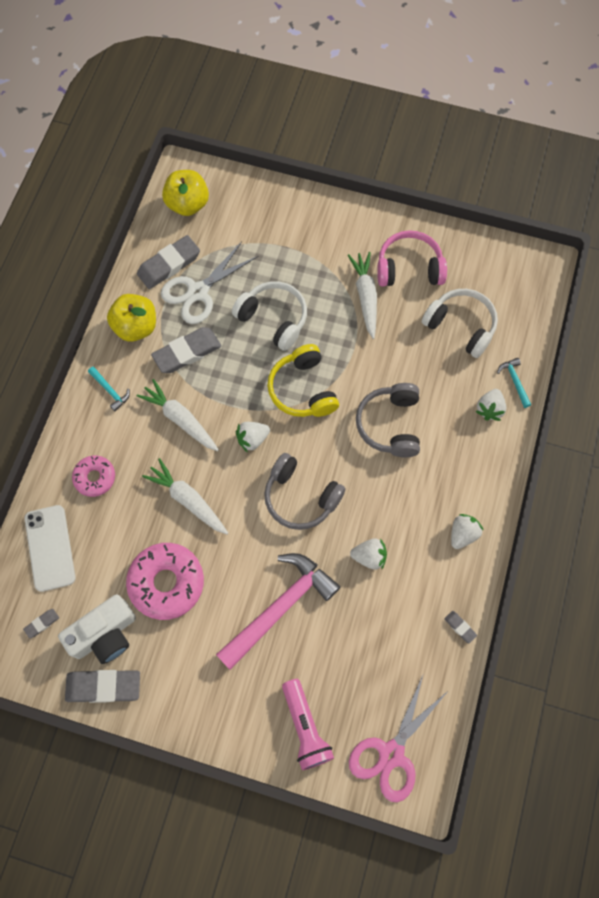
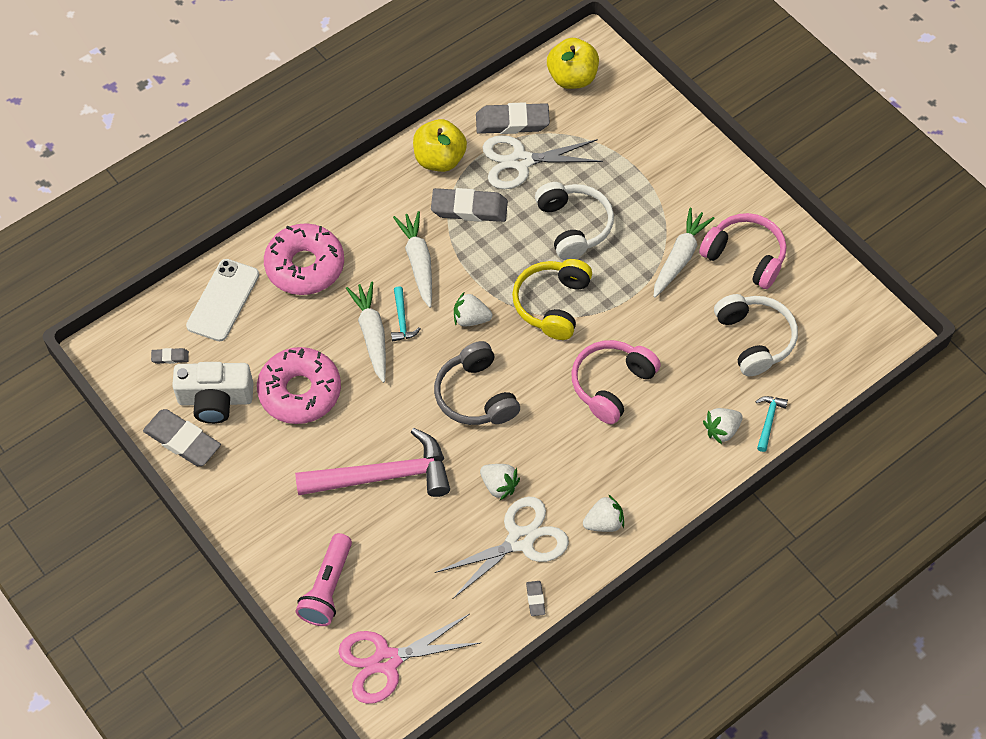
camera: 35 degrees right, 10 degrees down
pink donut [72,455,115,497] -> pink donut [264,223,344,295], size x1.73
turquoise hammer [88,367,130,411] -> turquoise hammer moved to [391,286,421,341]
grey headphones [356,383,420,457] -> pink headphones [571,340,661,424]
none -> white scissors [435,497,569,599]

